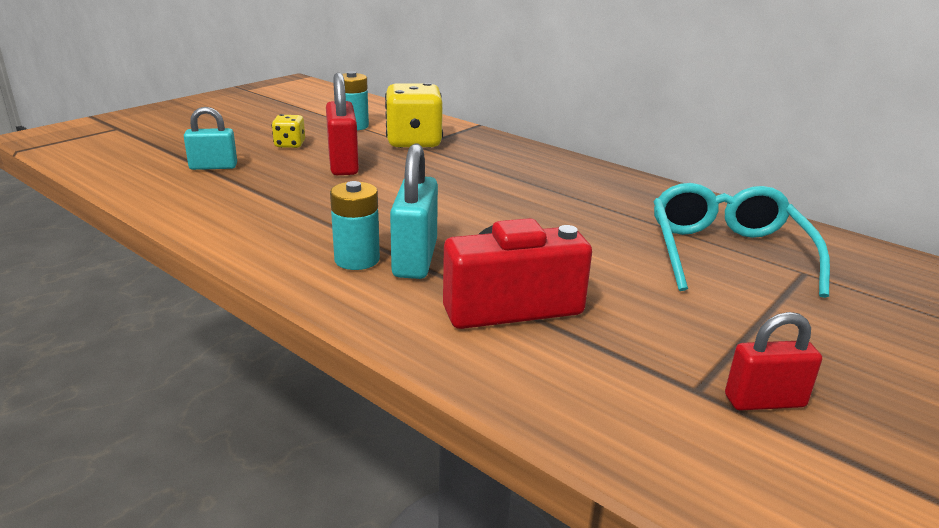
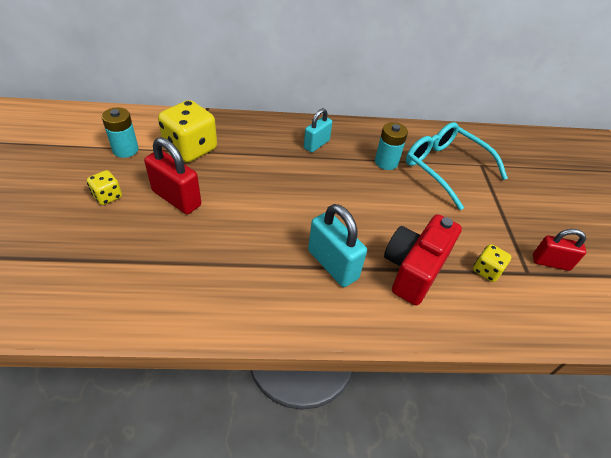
camera: 45 degrees left, 20 degrees up
turquoise padlock [184,107,237,170] -> turquoise padlock moved to [304,108,332,152]
turquoise battery [330,181,380,270] -> turquoise battery moved to [375,122,408,170]
red padlock [725,312,822,411] -> red padlock turned 60 degrees clockwise [533,229,586,271]
none -> yellow dice [473,244,511,282]

